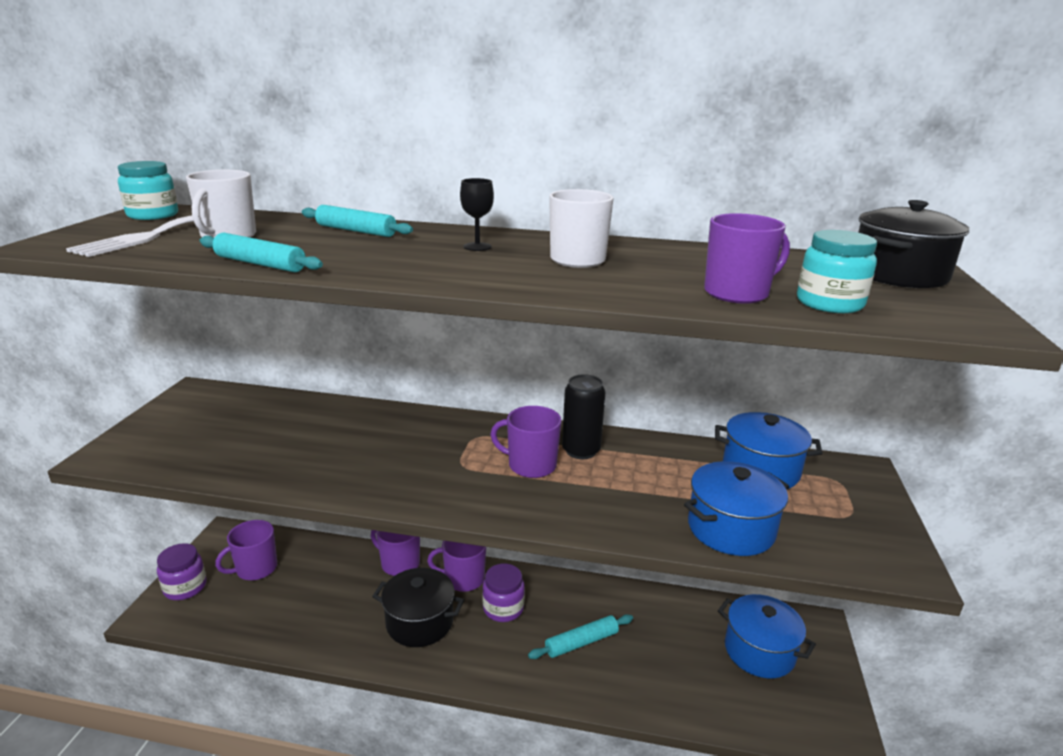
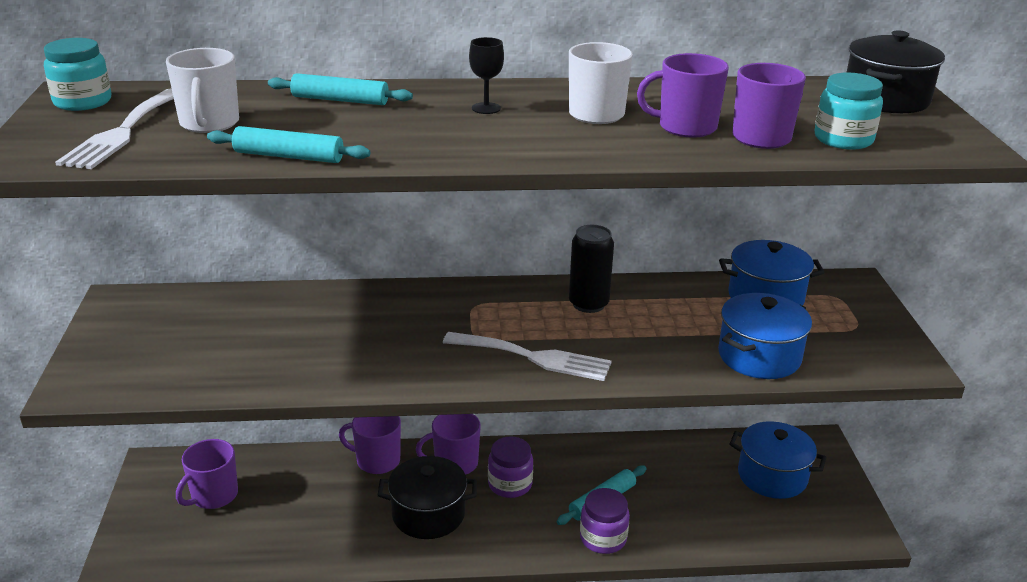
camera: 15 degrees left, 5 degrees up
purple jar [157,543,206,600] -> purple jar moved to [580,488,630,554]
purple mug [490,406,562,478] -> purple mug moved to [637,53,729,138]
none -> white fork [443,332,611,381]

